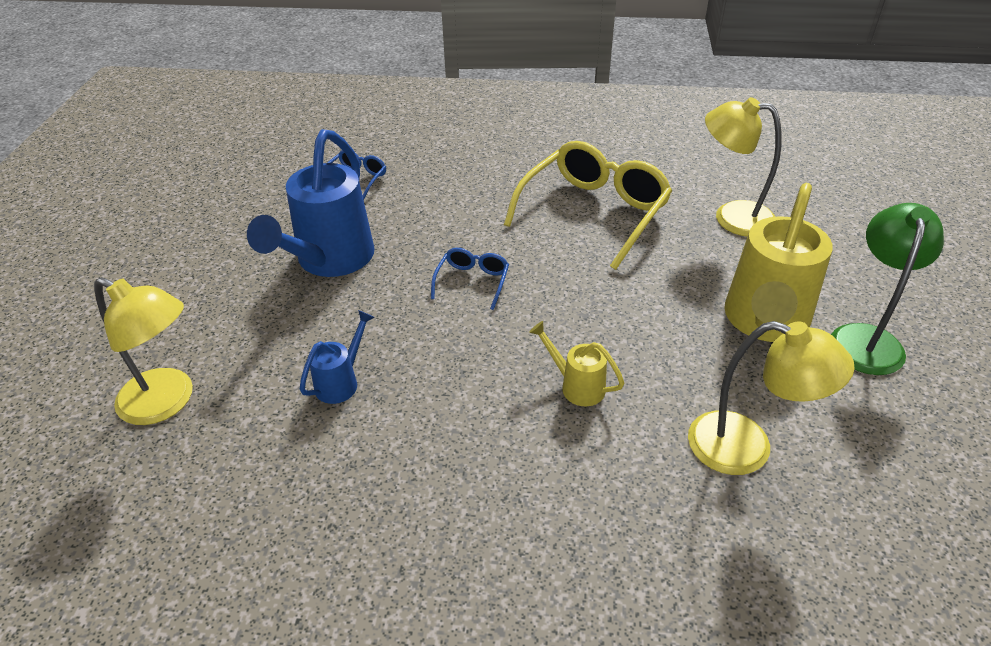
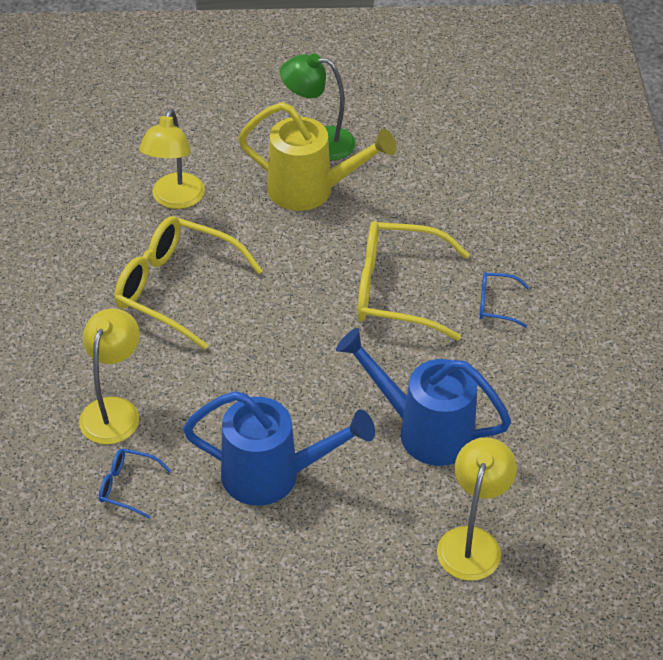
camera: 100 degrees left, 5 degrees up
blue watering can [300,310,375,404] -> blue watering can [336,328,511,466], size x2.15
blue glasses [431,248,509,310] -> blue glasses moved to [479,272,529,328]
yellow watering can [529,321,625,406] -> yellow glasses [357,221,470,340]
yellow lamp [688,321,855,475] -> yellow lamp moved to [79,308,140,444]

